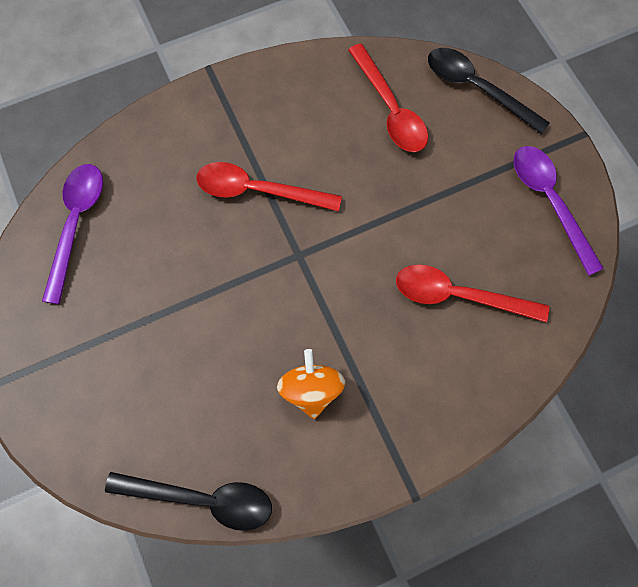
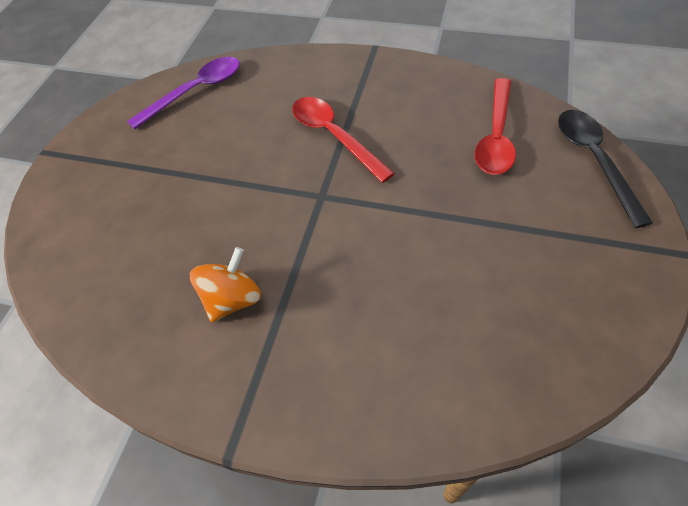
camera: 45 degrees right, 15 degrees down
black spoon [105,472,272,531] -> none
red spoon [396,264,549,322] -> none
purple spoon [513,146,604,276] -> none

